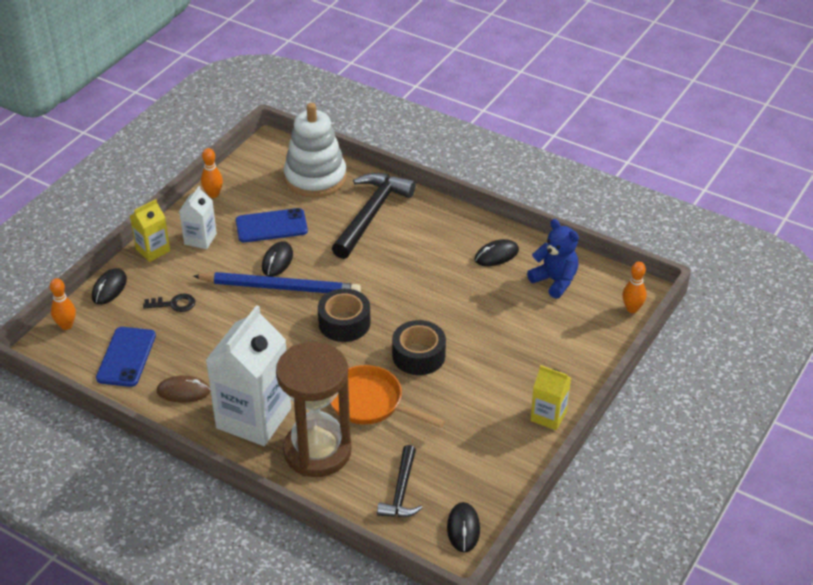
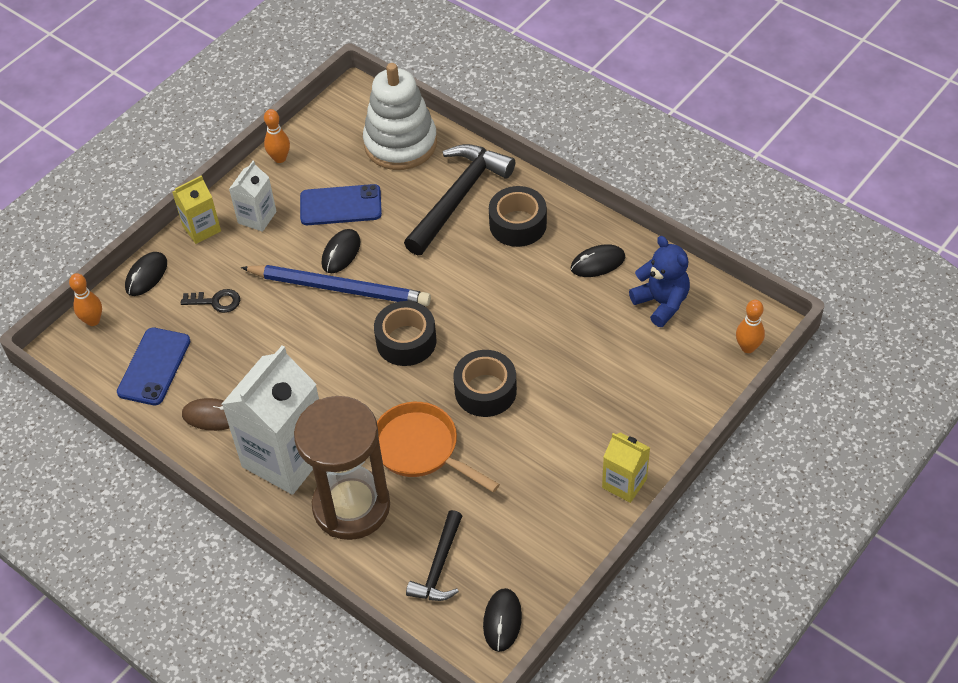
camera: 10 degrees right, 10 degrees up
none -> black tape [489,186,547,247]

